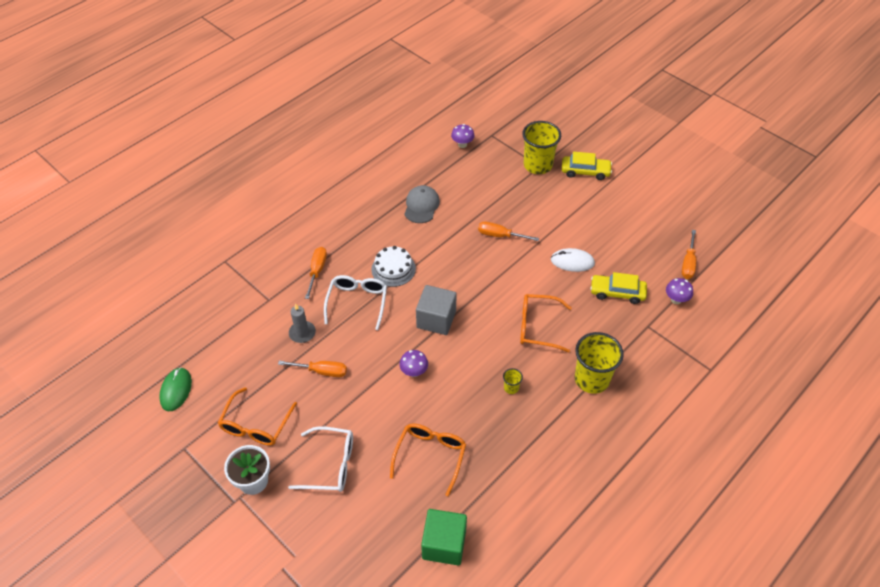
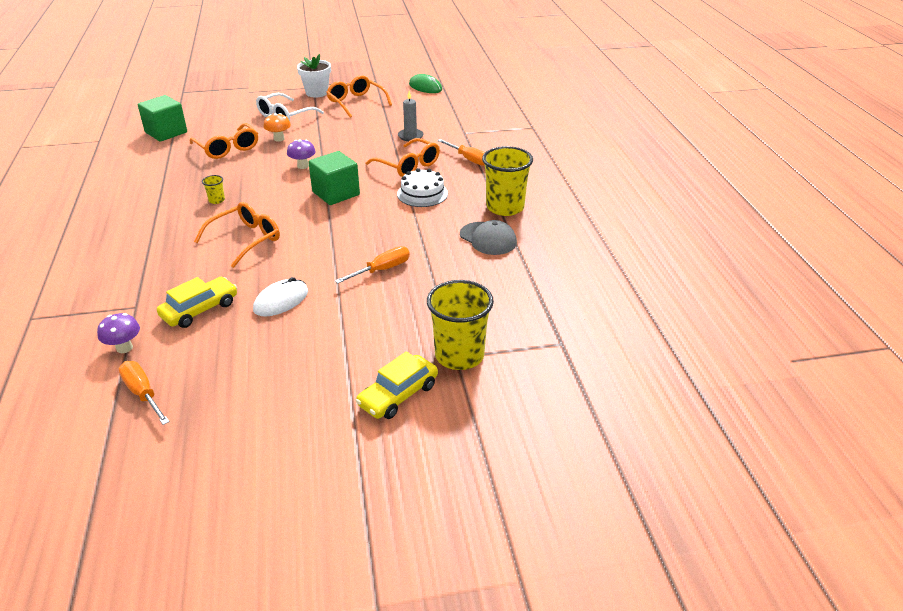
camera: 125 degrees right, 15 degrees down
orange screwdriver [278,361,347,377] -> none
white glasses [324,275,387,330] -> orange glasses [366,138,440,177]
grey cube [416,285,457,335] -> green cube [308,151,360,205]
purple mushroom [451,124,474,148] -> none
yellow cup [574,332,624,394] -> yellow cup moved to [482,146,533,216]
none -> orange mushroom [264,113,291,141]

